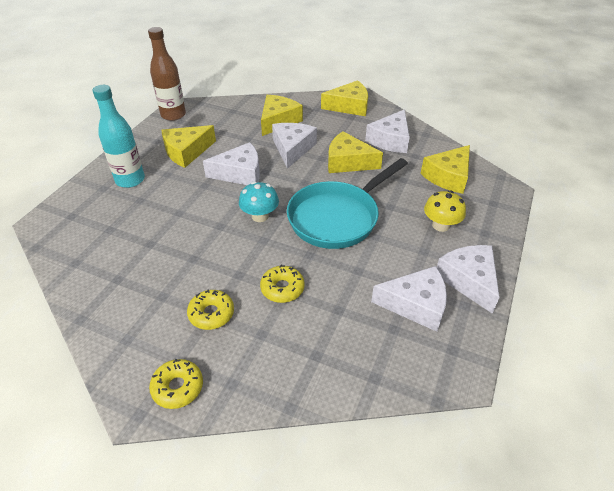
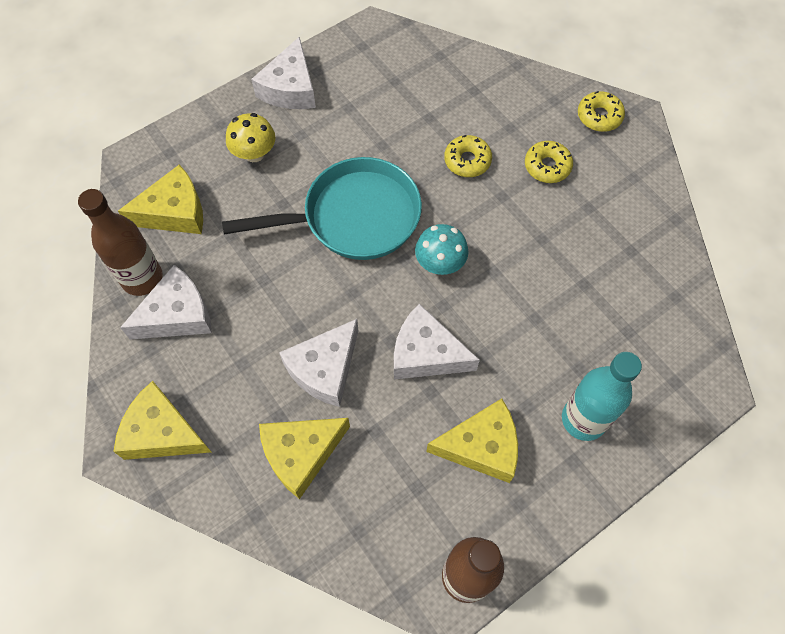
camera: 150 degrees left, 20 degrees up
yellow cheese [328,131,383,173] -> none
white cheese [371,266,447,332] -> none
none -> brown bottle [78,189,163,296]

